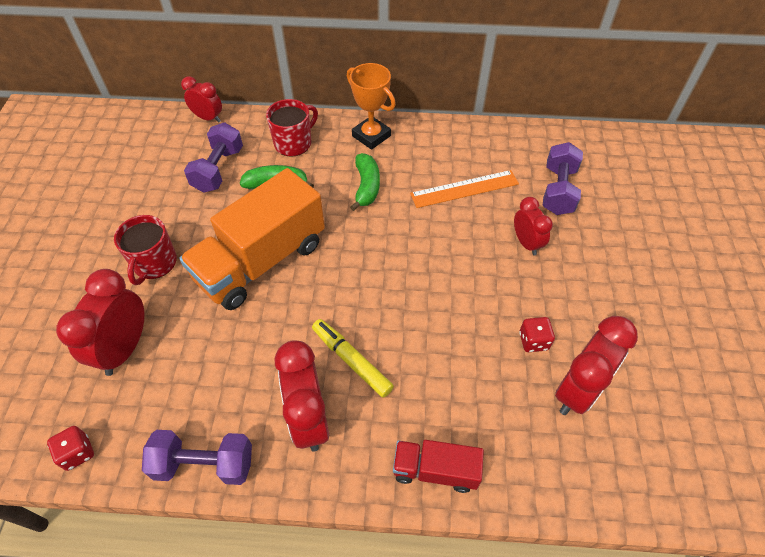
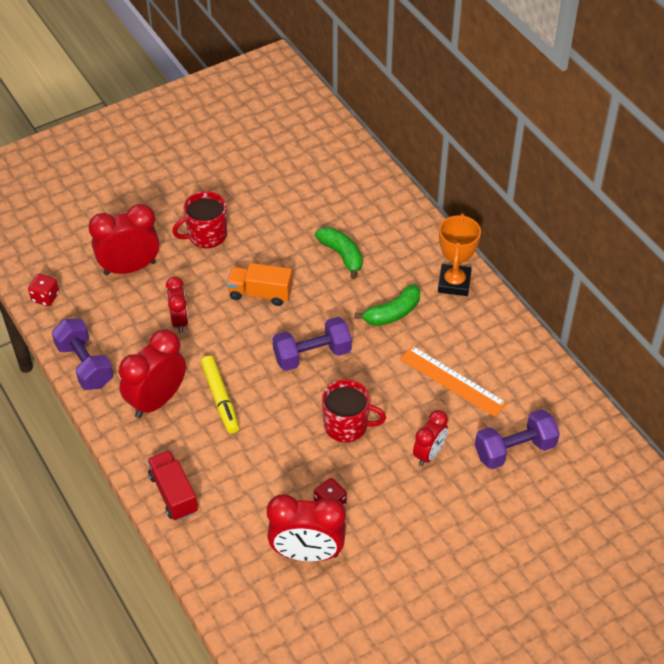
camera: 55 degrees right, 5 degrees down
orange truck [179,168,325,310] -> orange truck [227,263,293,306], size x0.50
red clock [181,76,222,123] -> red clock moved to [166,277,189,333]
purple dumbbell [184,123,243,193] -> purple dumbbell moved to [272,317,352,371]
red mug [266,99,318,157] -> red mug moved to [322,380,386,442]
yellow marker [312,319,394,398] -> yellow marker turned 150 degrees clockwise [201,356,239,434]

